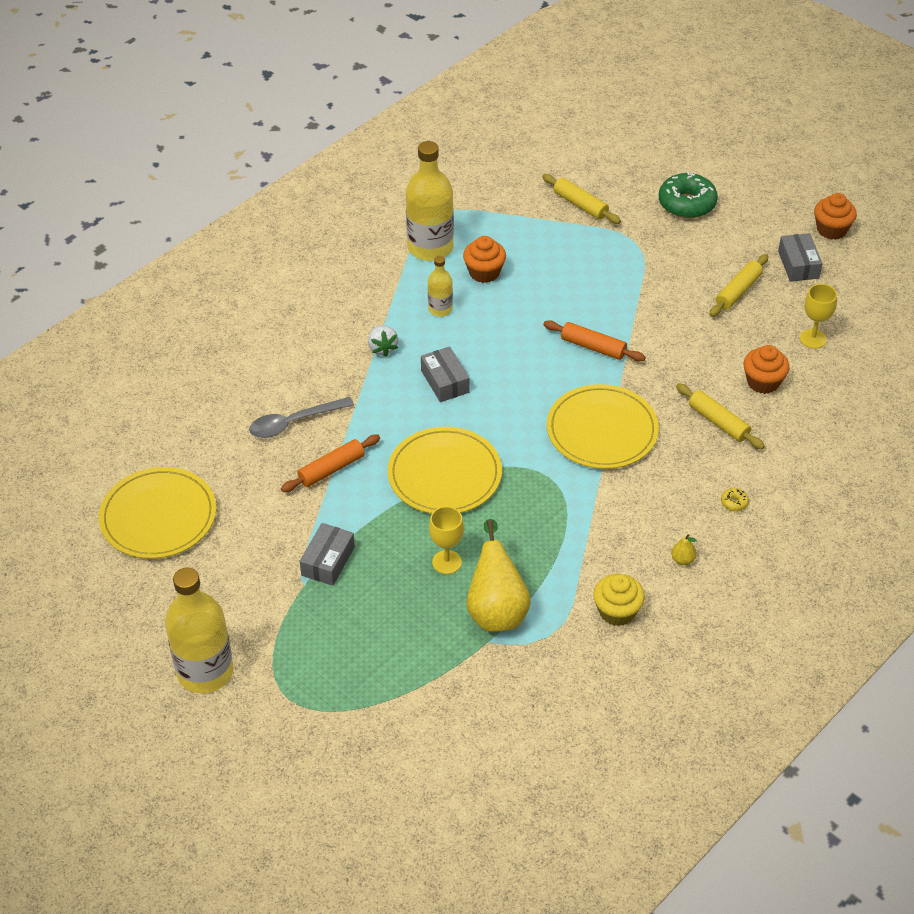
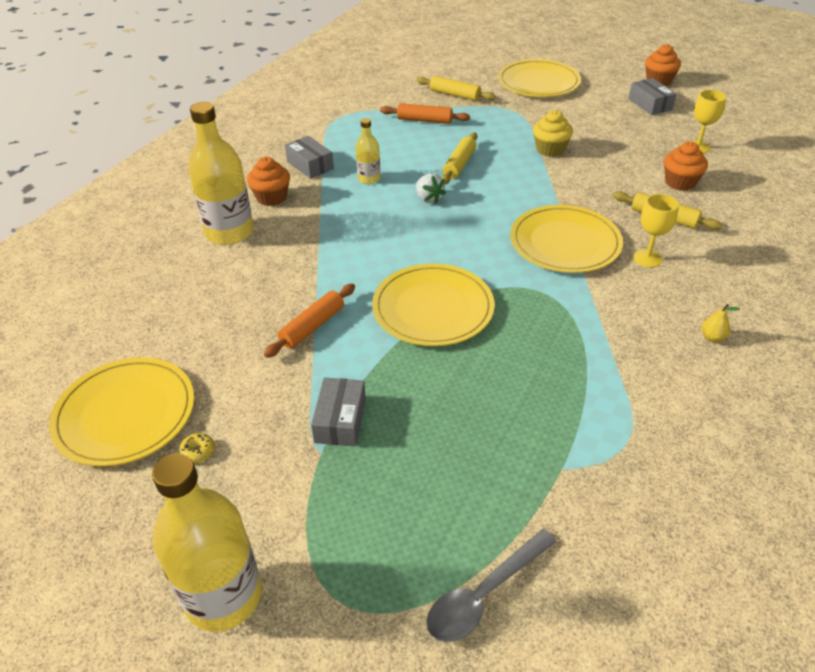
camera: 15 degrees left, 5 degrees down
grey spoon [249,397,354,438] -> grey spoon moved to [426,529,557,642]
white strawberry [368,325,398,357] -> white strawberry moved to [416,173,446,203]
yellow bottle [406,141,454,261] -> yellow bottle moved to [188,102,254,245]
grey box [421,346,470,402] -> grey box moved to [285,136,334,179]
yellow goblet [429,506,464,574] -> yellow goblet moved to [633,194,679,267]
orange cupcake [463,236,506,283] -> orange cupcake moved to [247,157,290,206]
yellow pear [466,519,531,632] -> none
orange rolling pin [543,320,645,362] -> orange rolling pin moved to [380,103,470,124]
yellow cupcake [593,574,645,626] -> yellow cupcake moved to [533,110,573,157]
green donut [659,171,718,218] -> yellow plate [498,59,581,97]
yellow rolling pin [709,254,768,317] -> yellow rolling pin moved to [441,132,477,185]
yellow donut [721,488,749,511] -> yellow donut moved to [179,433,215,463]

